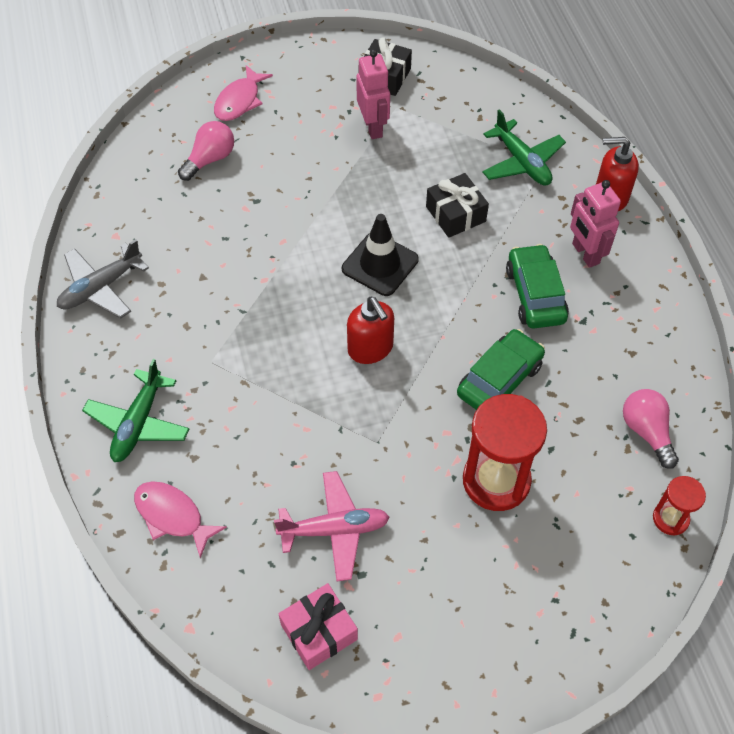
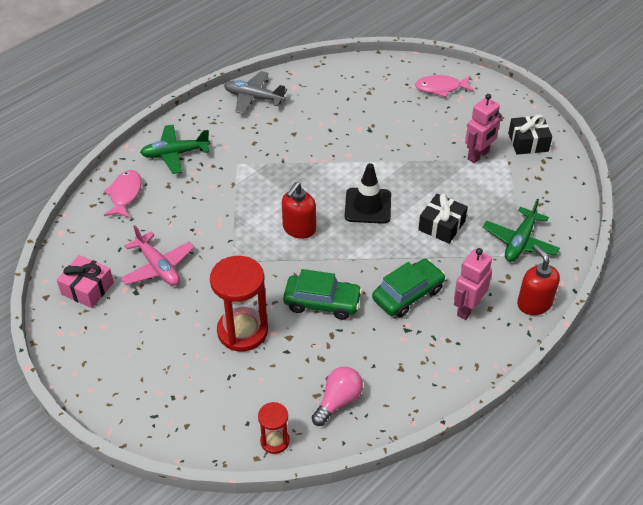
camera: 60 degrees right, 10 degrees down
pink light bulb [178,121,234,181] -> none

